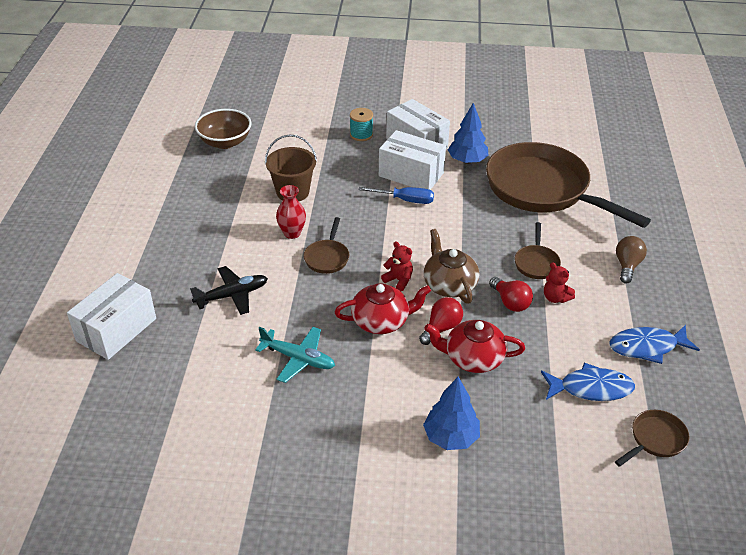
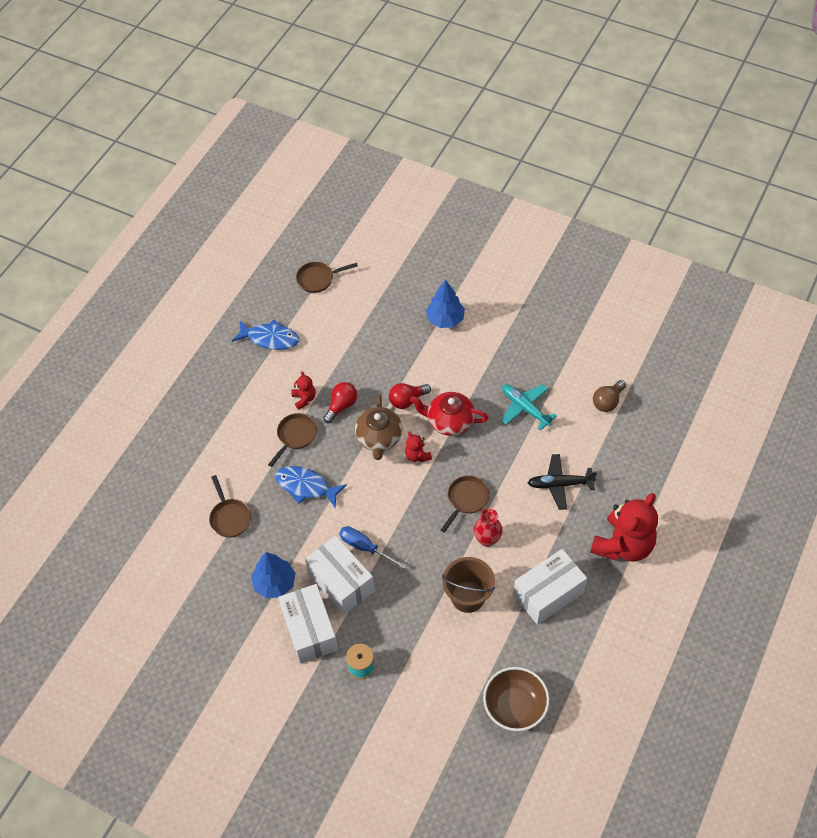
camera: 155 degrees left, 15 degrees up
white box [67,273,156,360] -> white box moved to [513,549,587,625]
red teapot [424,320,525,373] -> none
brown pan [486,142,651,228] -> brown pan [209,475,251,538], size x0.40
red light bulb [489,277,533,312] -> red light bulb turned 45 degrees clockwise [323,382,357,423]
blue fish [541,362,635,401] -> blue fish moved to [275,466,347,508]
brown light bulb [616,236,647,283] -> brown light bulb moved to [593,380,626,412]
none -> red teddy bear [590,493,658,562]

